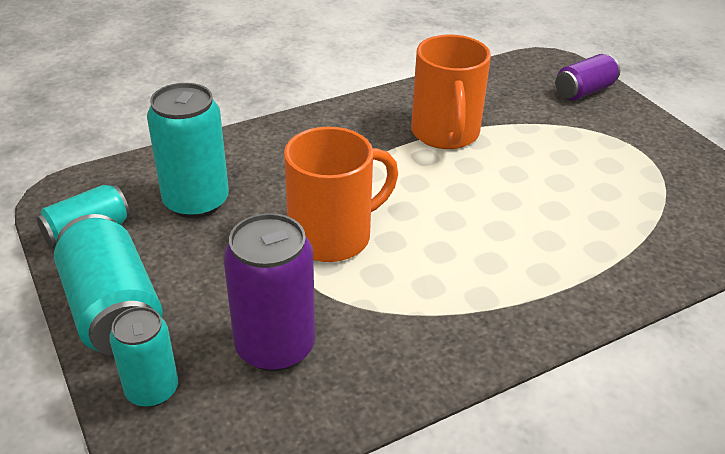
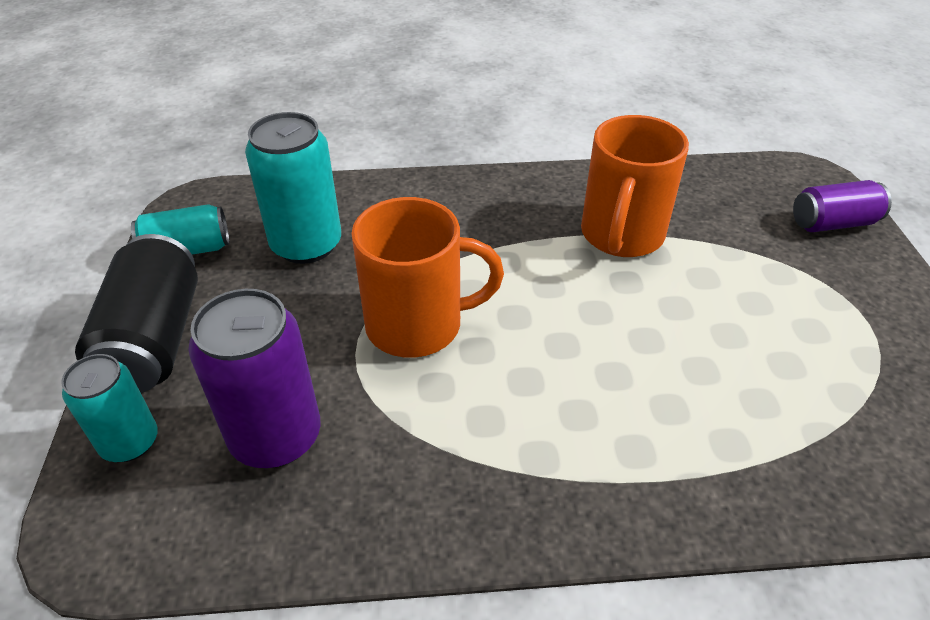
camera: 25 degrees right, 5 degrees up
turquoise can [54,214,163,356] -> black can [75,234,198,393]

